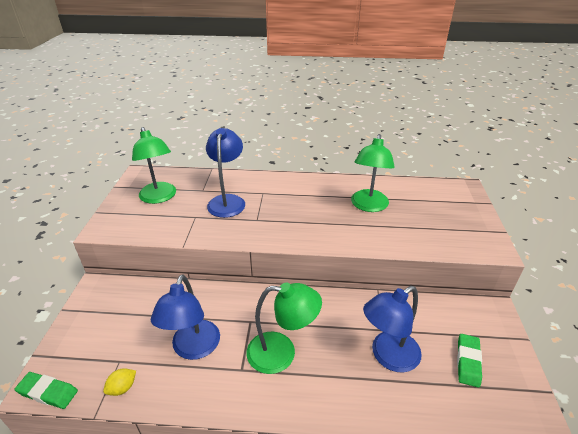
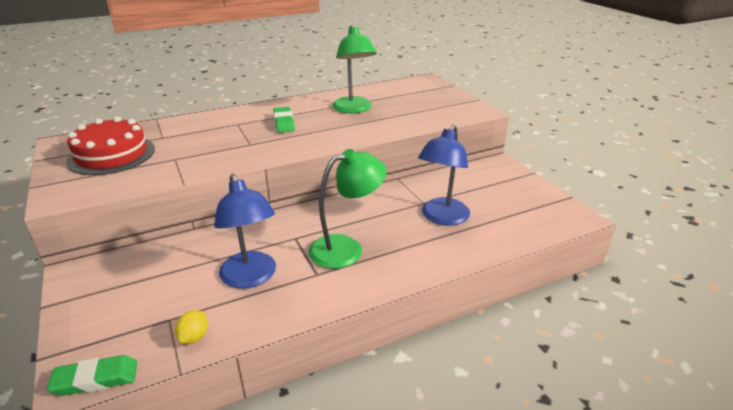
camera: 30 degrees left, 5 degrees down
green lamp [132,127,176,204] -> red cake [66,116,155,175]
blue lamp [206,128,245,218] -> none
green eraser [457,334,482,388] -> green eraser moved to [273,107,295,133]

